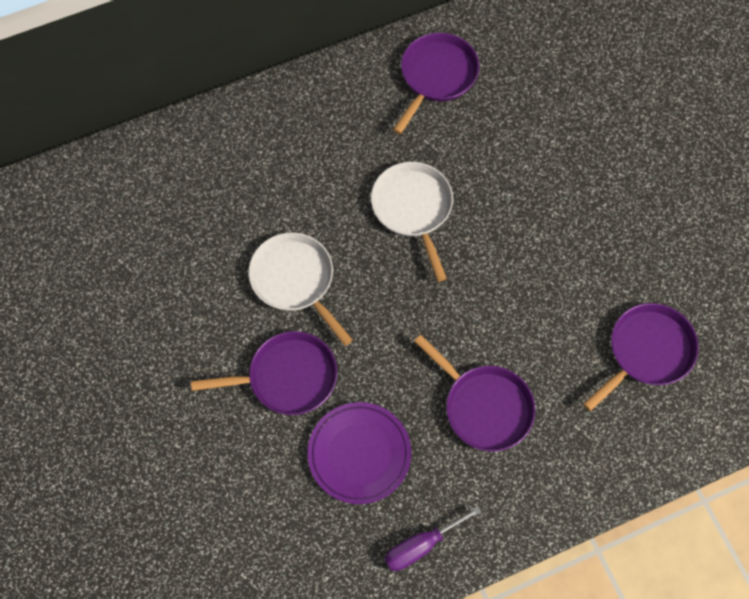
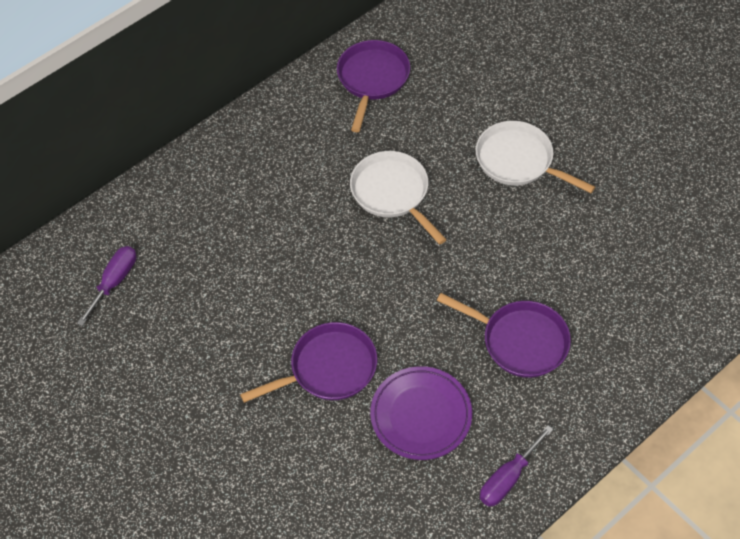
camera: 15 degrees left, 10 degrees down
white pan [248,232,353,346] -> white pan moved to [476,121,595,193]
purple pan [583,303,699,411] -> none
none -> purple screwdriver [77,246,136,326]

